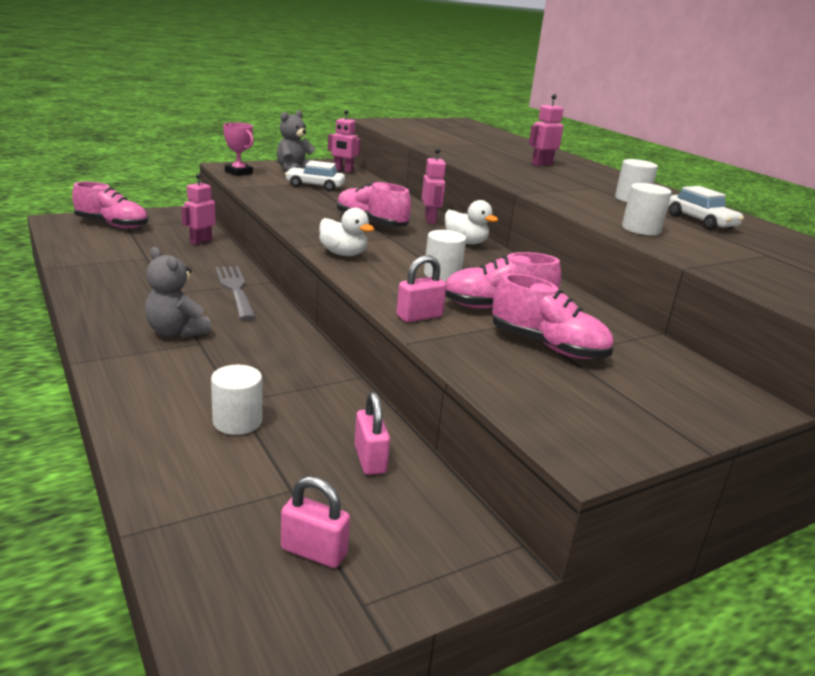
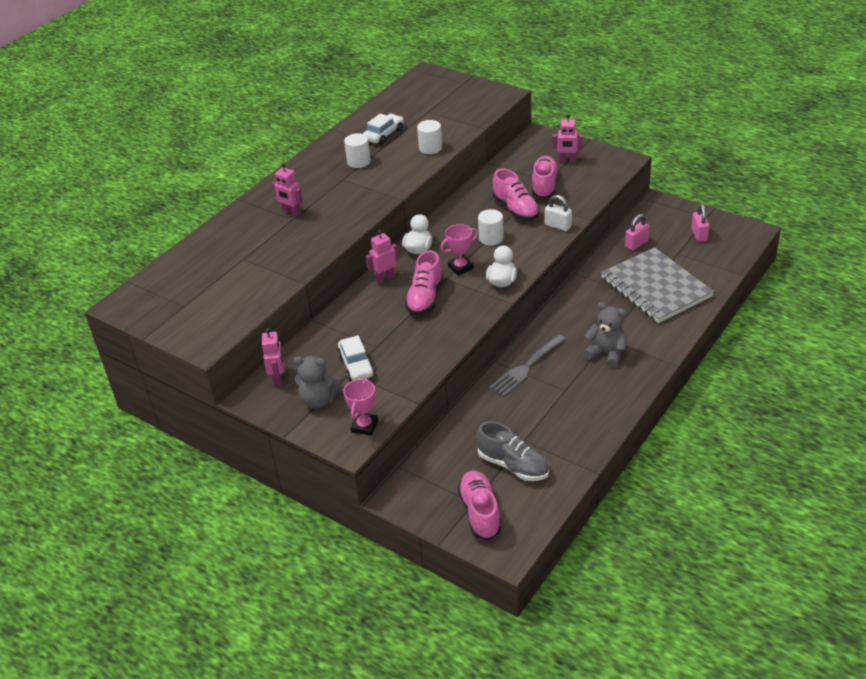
camera: 110 degrees left, 15 degrees up
grey teddy bear [145,247,211,338] -> grey teddy bear turned 75 degrees counterclockwise [583,302,627,368]
pink robot [181,173,216,245] -> pink robot moved to [552,114,583,163]
white cylinder [211,365,262,435] -> grey notebook [601,247,714,323]
pink padlock [396,255,447,322] -> white padlock [545,195,572,231]
none -> pink trophy [440,224,478,275]
none -> grey shoe [476,421,549,481]

